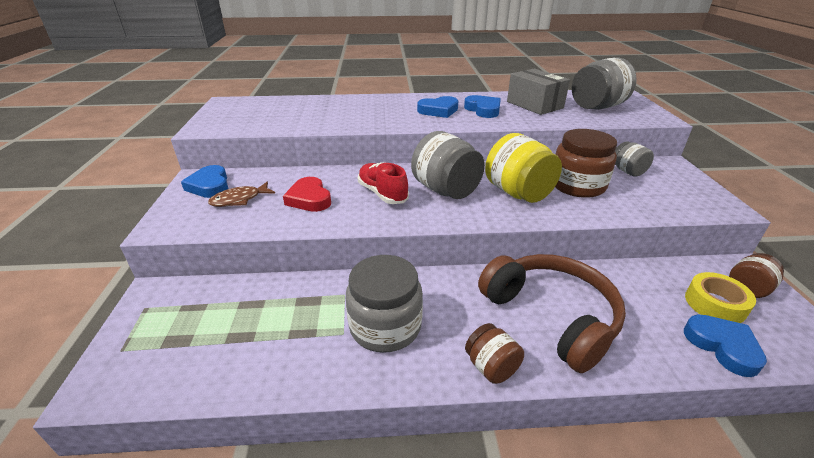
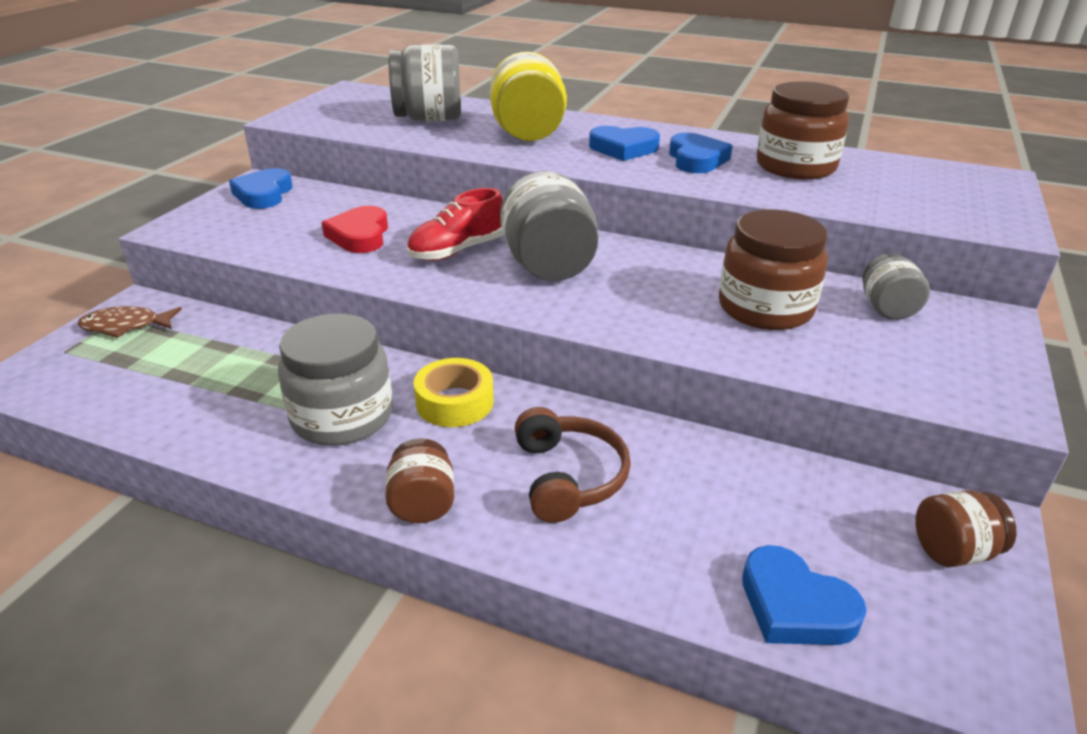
camera: 25 degrees right, 0 degrees up
brown fish [208,182,275,207] -> brown fish moved to [78,306,182,338]
red shoe [358,162,409,204] -> red shoe turned 120 degrees counterclockwise [407,188,503,261]
brown headphones [478,254,626,373] -> brown headphones [515,407,631,523], size x0.62
yellow jar [485,133,562,203] -> yellow jar moved to [490,52,567,141]
grey box [507,69,570,115] -> brown jar [757,81,849,180]
grey jar [572,57,637,110] -> grey jar moved to [389,44,461,121]
blue heart [684,315,767,377] -> blue heart turned 135 degrees clockwise [742,545,867,645]
yellow tape [685,272,756,323] -> yellow tape moved to [414,358,494,427]

